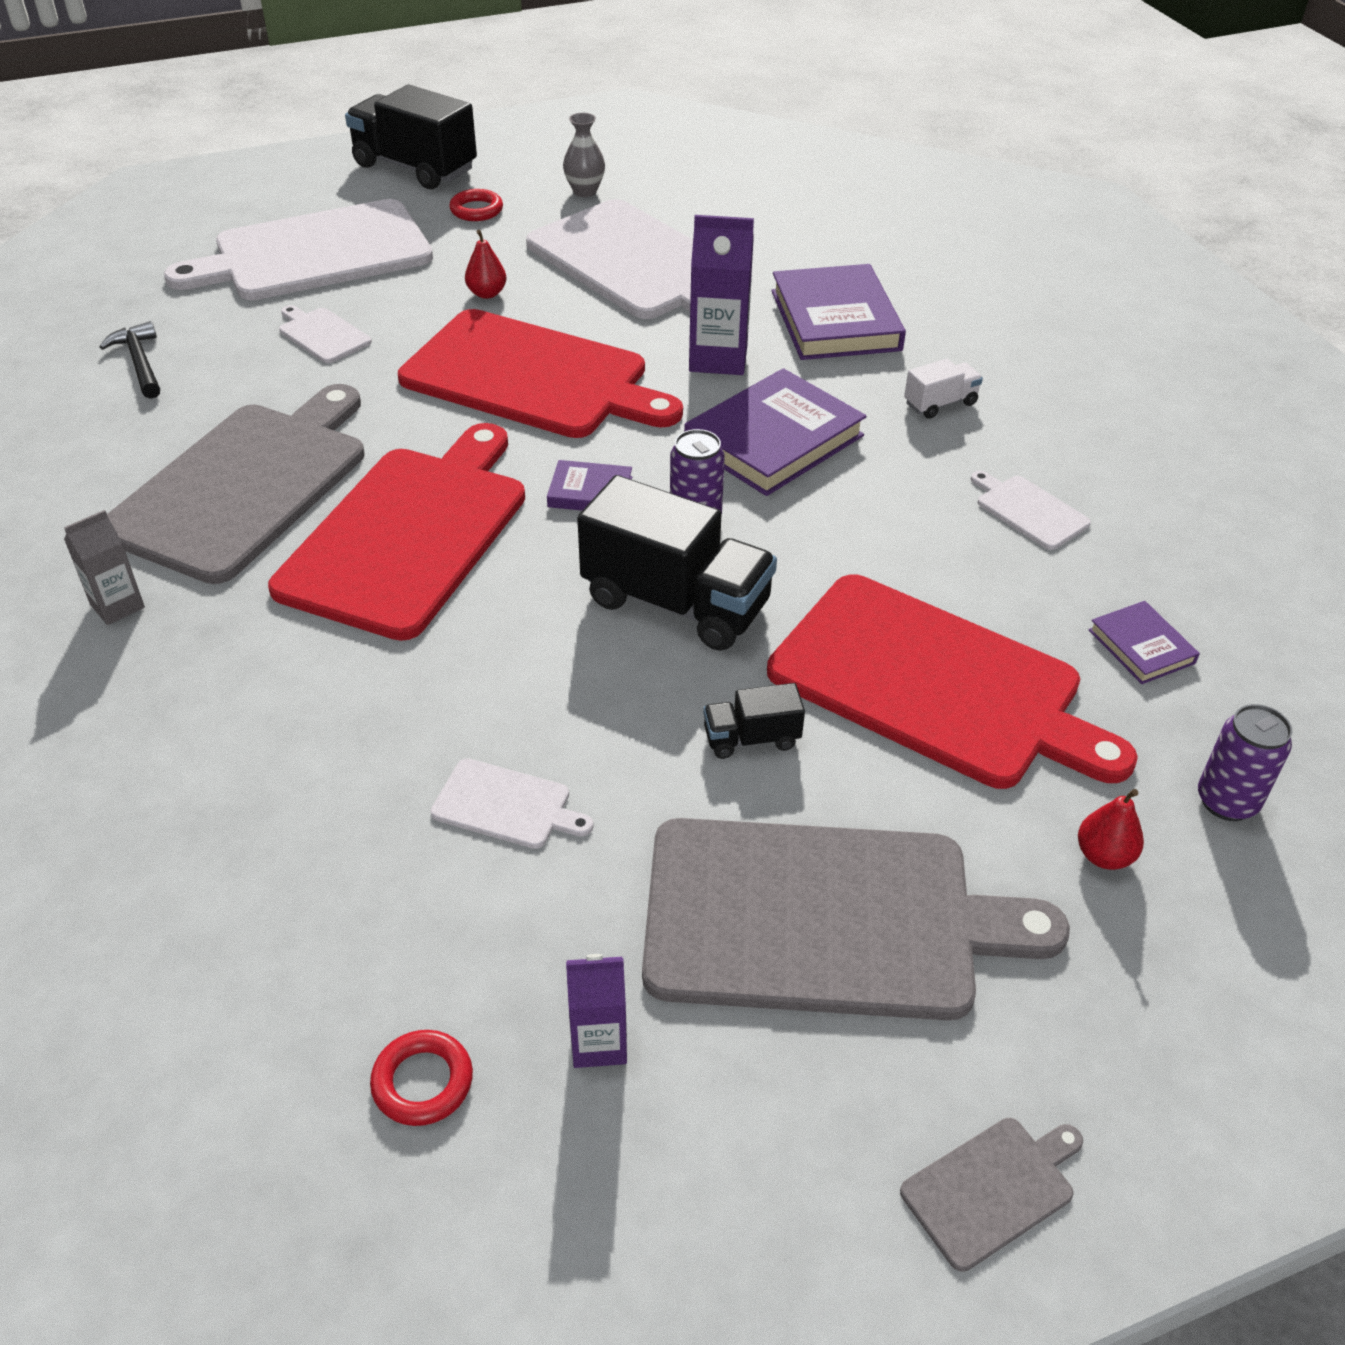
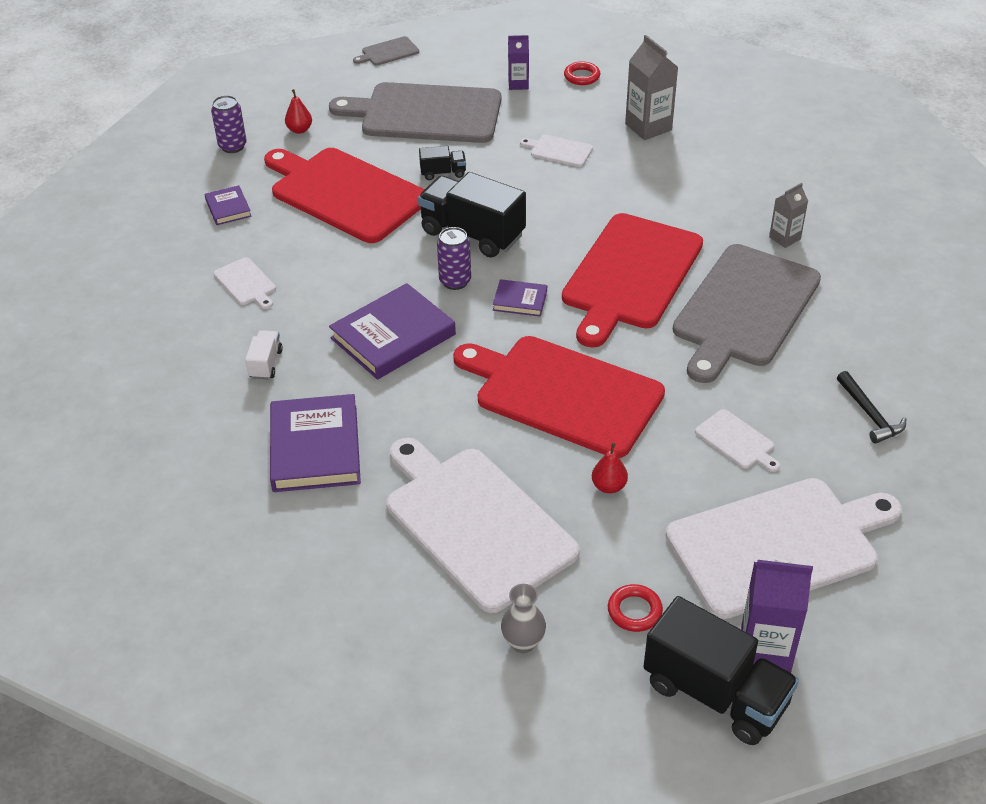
camera: 175 degrees left, 0 degrees up
purple carton [689,215,754,375] -> purple carton moved to [741,559,813,673]
white truck [904,359,983,419] -> white truck turned 120 degrees clockwise [245,330,283,380]
none -> grey carton [625,35,678,140]

